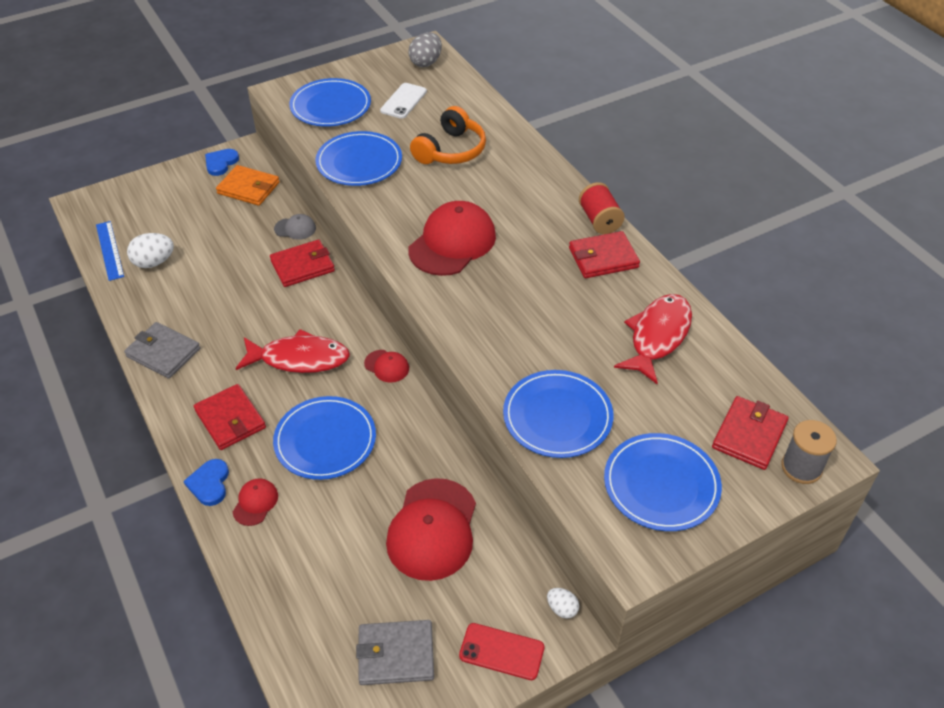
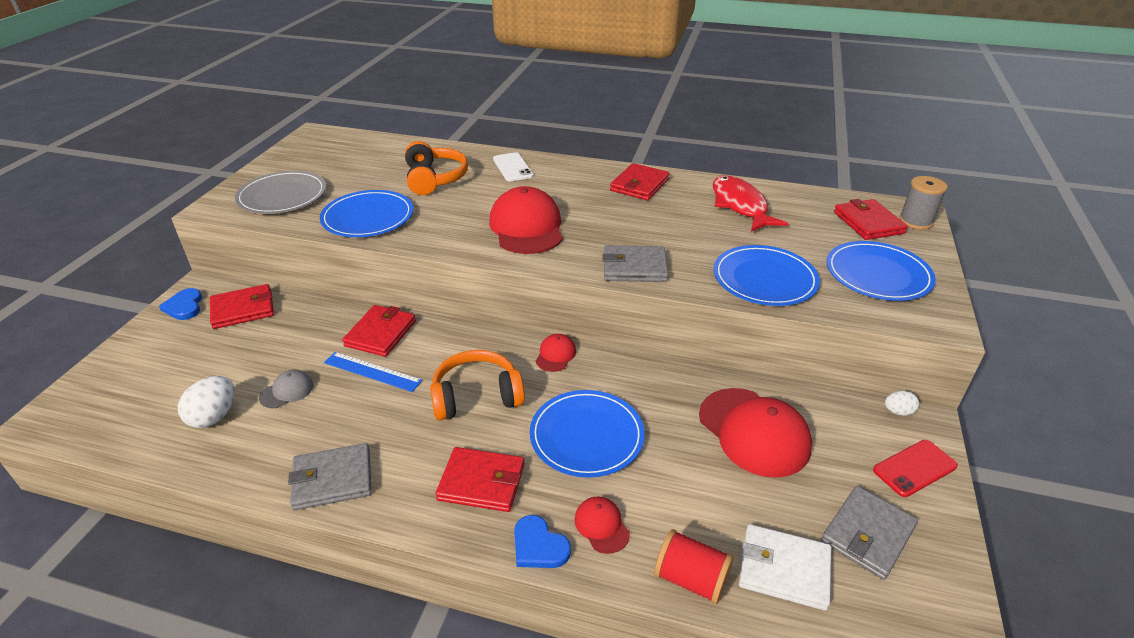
camera: 45 degrees left, 10 degrees down
blue ruler [96,221,124,281] -> blue ruler moved to [324,352,422,392]
orange wallet [216,165,280,206] -> red wallet [210,284,274,329]
red fish [236,329,350,373] -> orange headphones [430,350,525,420]
grey cap [274,214,316,240] -> grey cap moved to [259,370,314,408]
blue plate [289,78,371,127] -> grey plate [235,171,326,214]
red cap [364,350,409,383] -> red cap turned 60 degrees counterclockwise [536,334,576,372]
white phone [380,83,427,119] -> white phone moved to [493,152,533,181]
grey egg [408,32,442,67] -> none
red spool [579,182,625,234] -> red spool moved to [654,529,734,604]
none -> grey wallet [602,245,668,282]
none -> white wallet [739,524,831,611]

